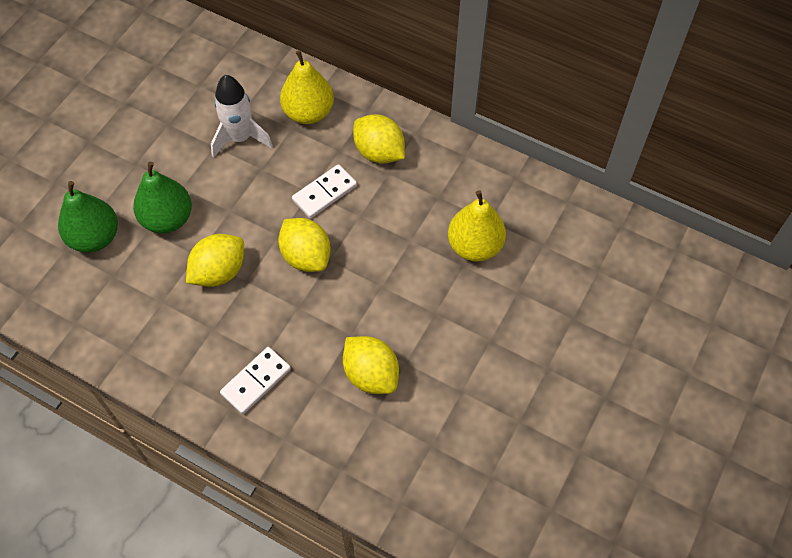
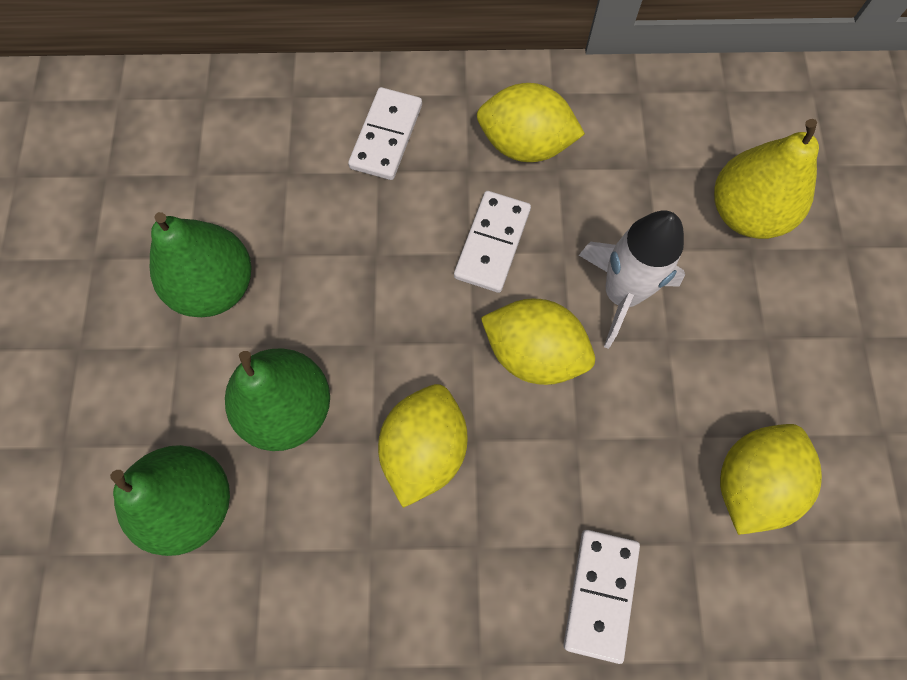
camera: 30 degrees left, 10 degrees up
white rocket [211,75,273,158] -> white rocket moved to [579,210,685,349]
yellow pear [280,50,334,124] -> white domino [348,87,422,180]
yellow lemon [343,336,399,394] -> yellow lemon turned 75 degrees counterclockwise [720,424,822,535]
none -> green pear [150,212,252,317]

